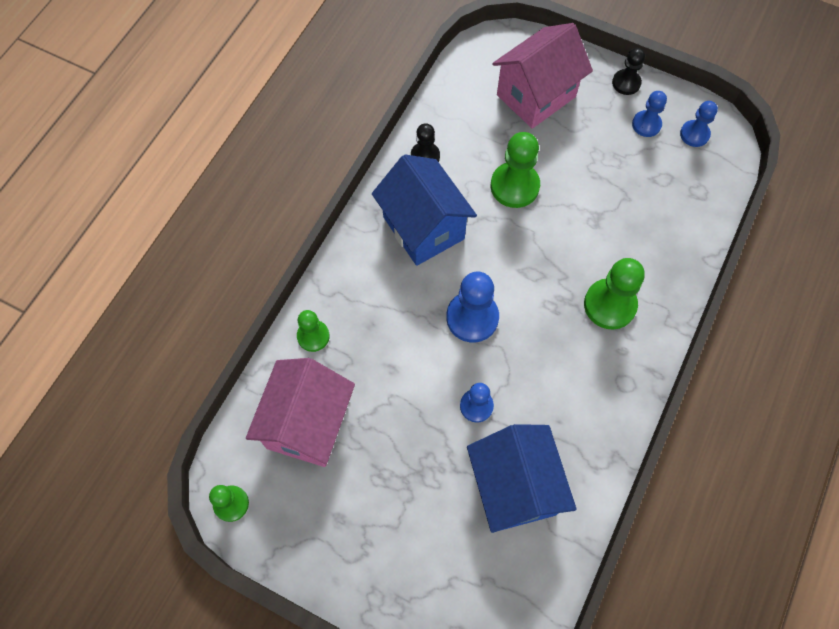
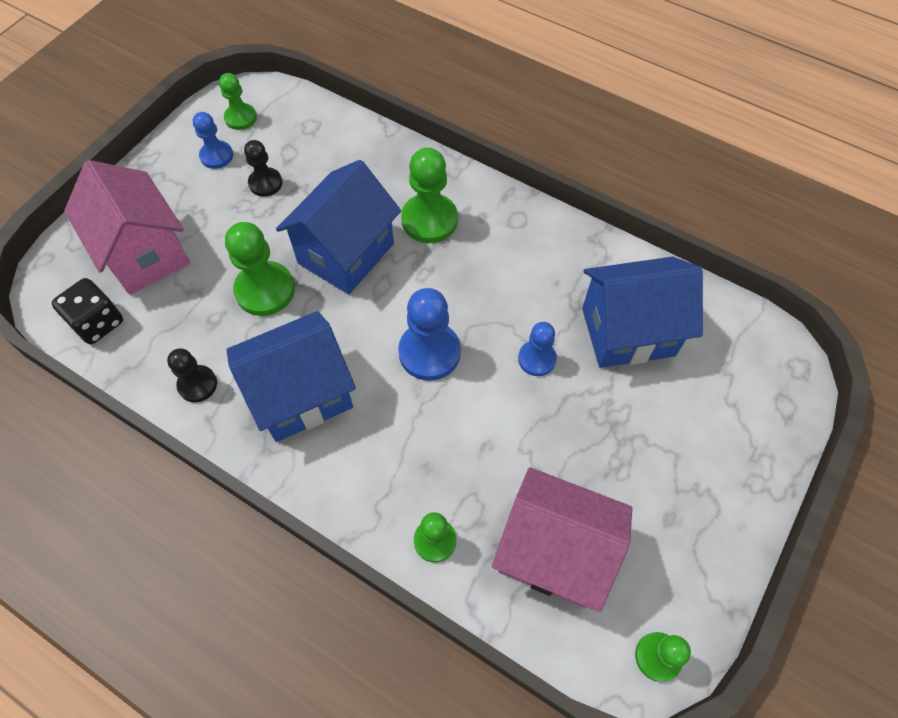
camera: 85 degrees left, 5 degrees down
black pawn [612,48,645,95] -> black pawn moved to [244,140,282,197]
blue pawn [680,101,718,147] -> green pawn [219,73,257,130]
none -> black dice [51,278,123,344]
none -> blue house [276,160,401,294]

